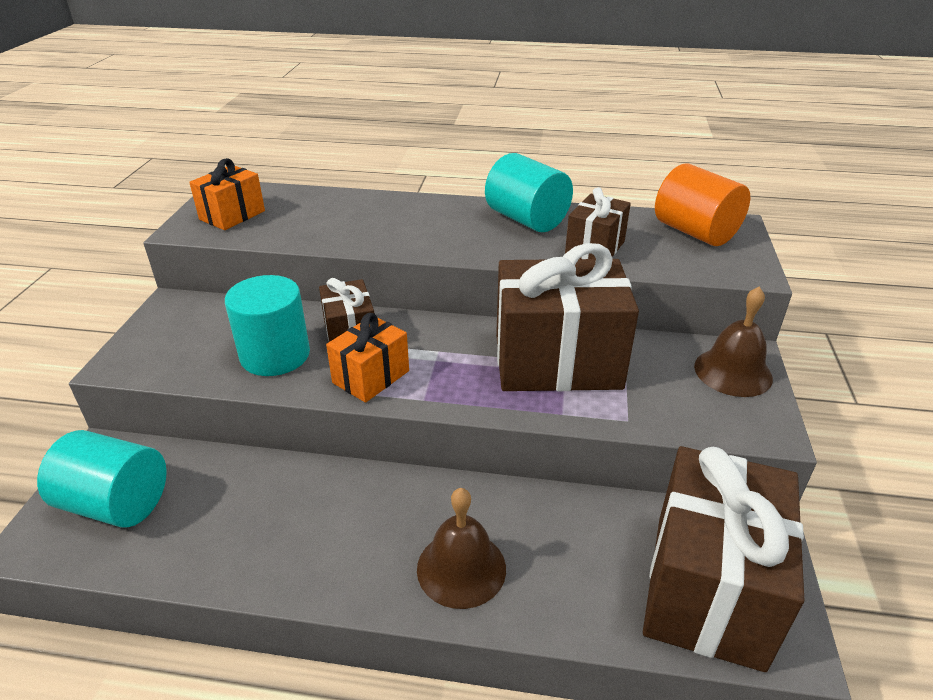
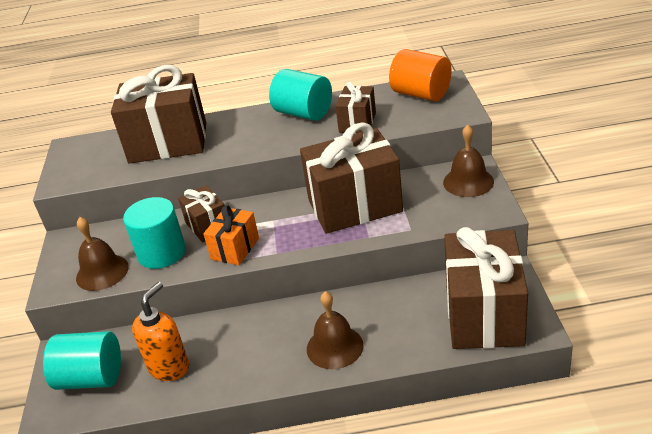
camera: 10 degrees left, 0 degrees up
orange gift [189,158,265,230] -> none
none -> brown bell [76,217,129,291]
none -> brown gift [111,65,206,163]
none -> orange soap dispenser [132,282,189,381]

